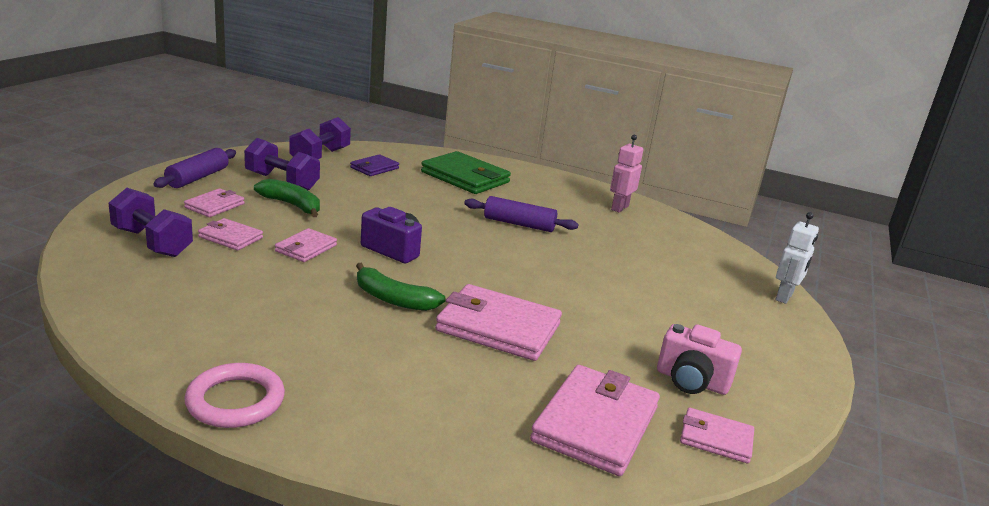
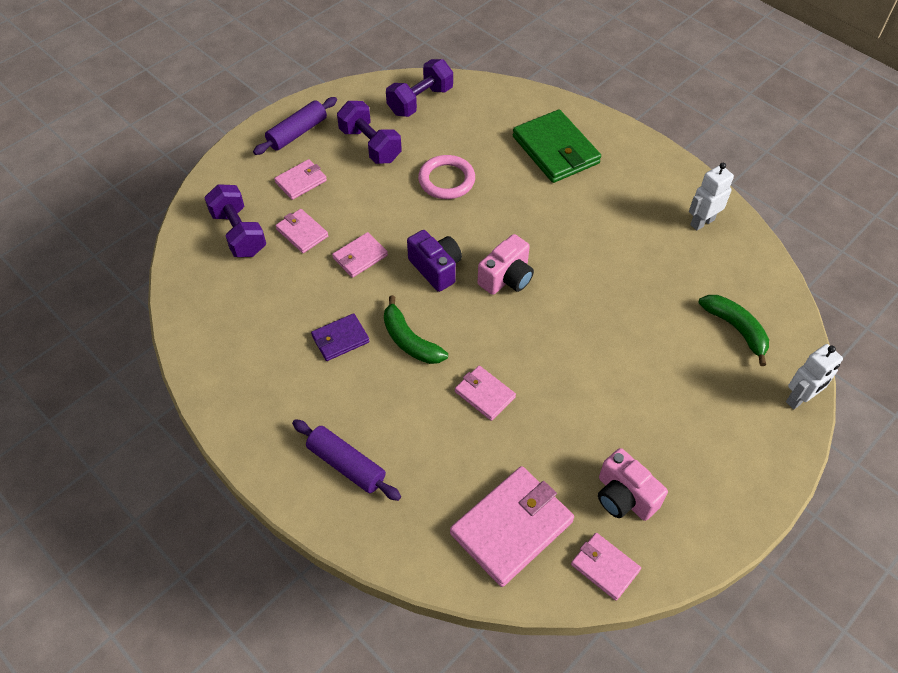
camera: 25 degrees right, 30 degrees up
pink ring [184,363,285,428] -> pink ring moved to [418,155,475,199]
green banana [254,179,320,217] -> green banana moved to [699,295,769,366]
purple wallet [350,154,399,176] -> purple wallet moved to [311,313,370,361]
pink wallet [435,284,562,361] -> pink wallet [455,366,516,421], size x0.54
purple rolling pin [464,196,578,232] -> purple rolling pin moved to [292,419,401,501]
pink robot [610,135,644,212] -> white robot [689,163,734,231]
none -> pink camera [477,234,534,295]

